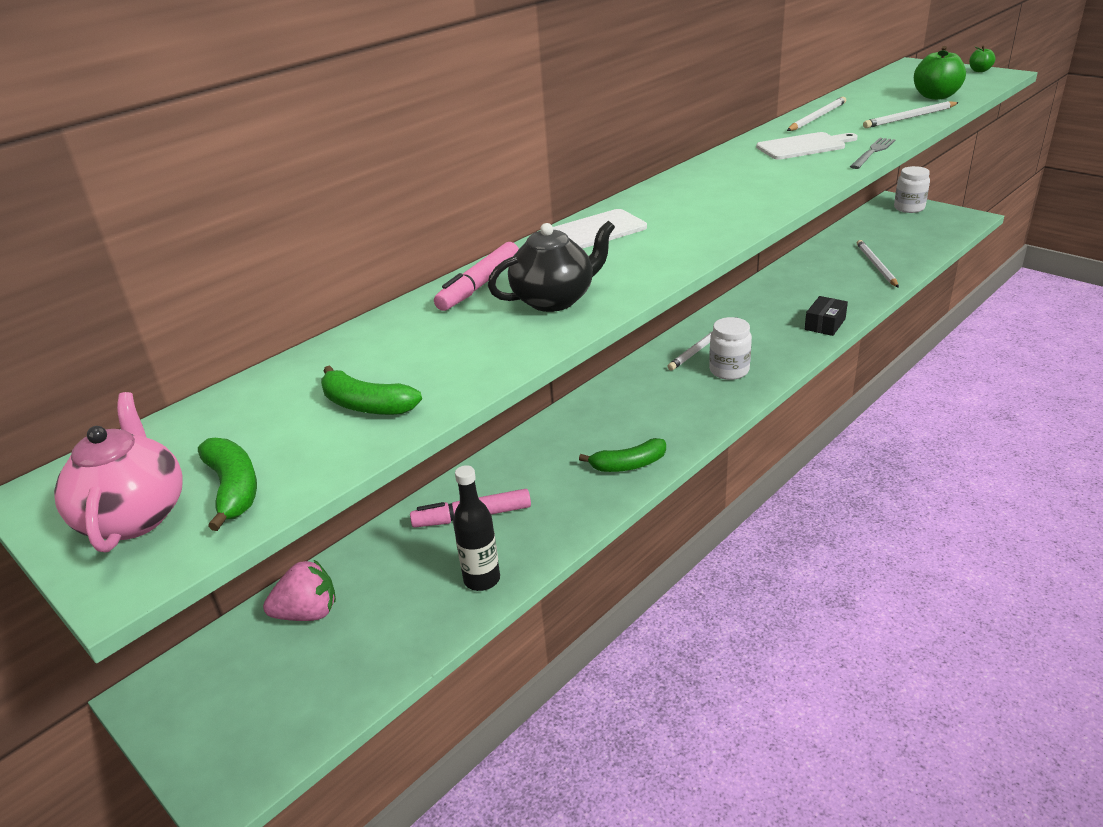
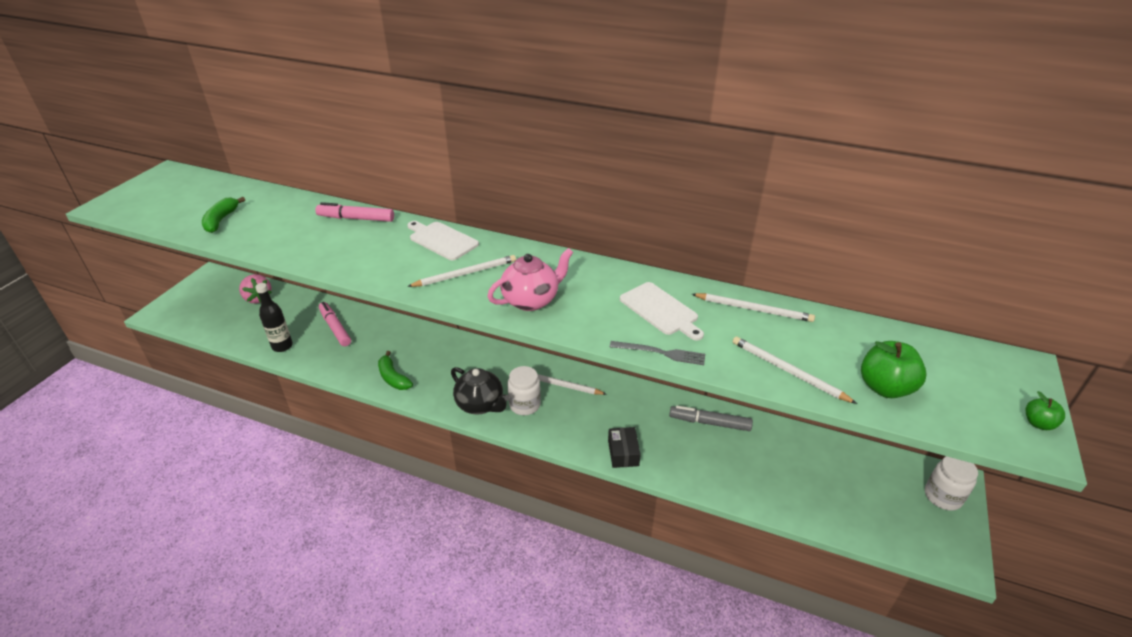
camera: 65 degrees right, 5 degrees up
pink teapot [54,392,183,552] -> pink teapot moved to [487,248,573,311]
green banana [198,438,257,531] -> none
black teapot [488,221,615,312] -> black teapot moved to [451,367,509,415]
black box [805,296,848,336] -> black box turned 75 degrees clockwise [608,427,641,468]
white pencil [857,240,899,288] -> white pencil moved to [407,255,516,287]
none -> grey marker [669,406,753,431]

